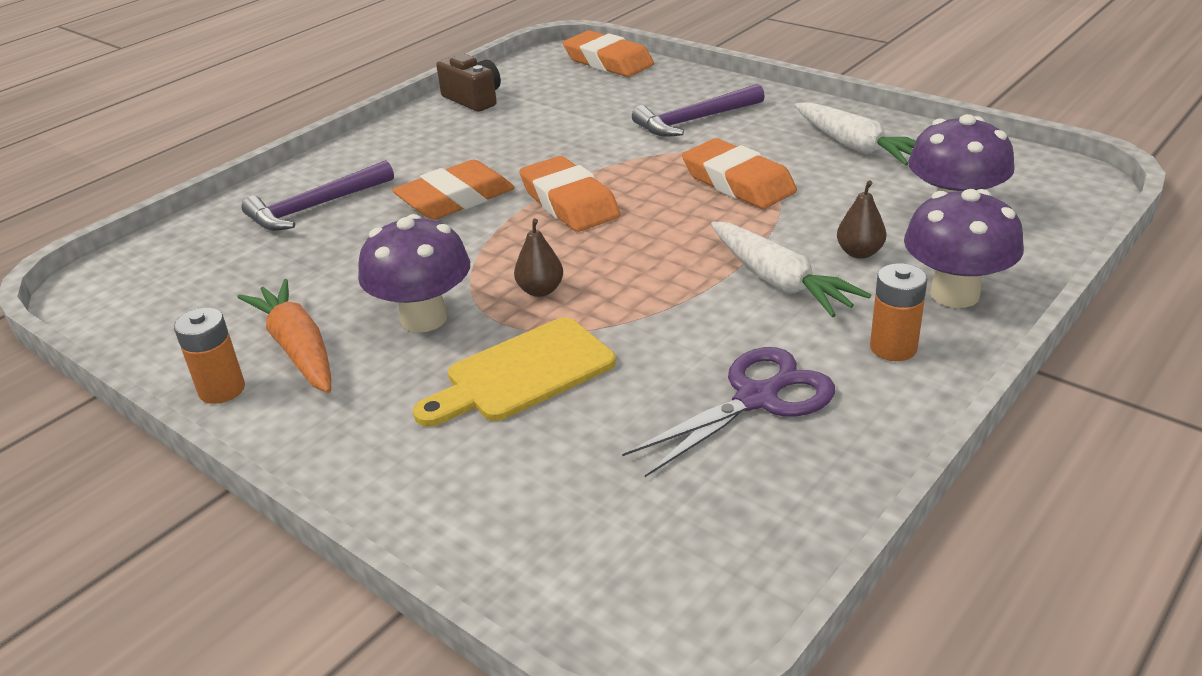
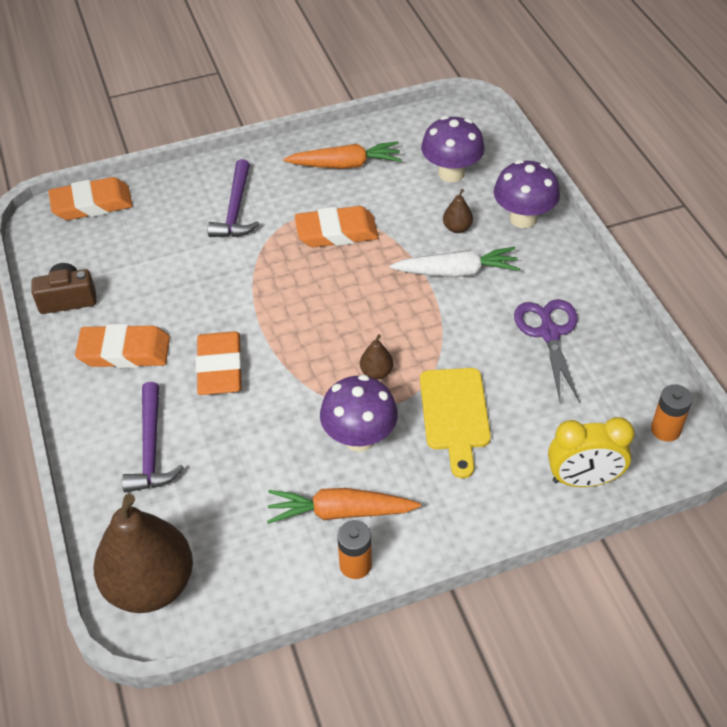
camera: 60 degrees left, 15 degrees up
orange eraser [519,156,621,232] -> orange eraser moved to [75,324,170,368]
white carrot [794,102,916,165] -> orange carrot [284,141,402,169]
orange battery [870,263,928,361] -> orange battery moved to [651,384,693,442]
none -> brown pear [93,494,193,613]
none -> yellow clock [548,417,635,487]

